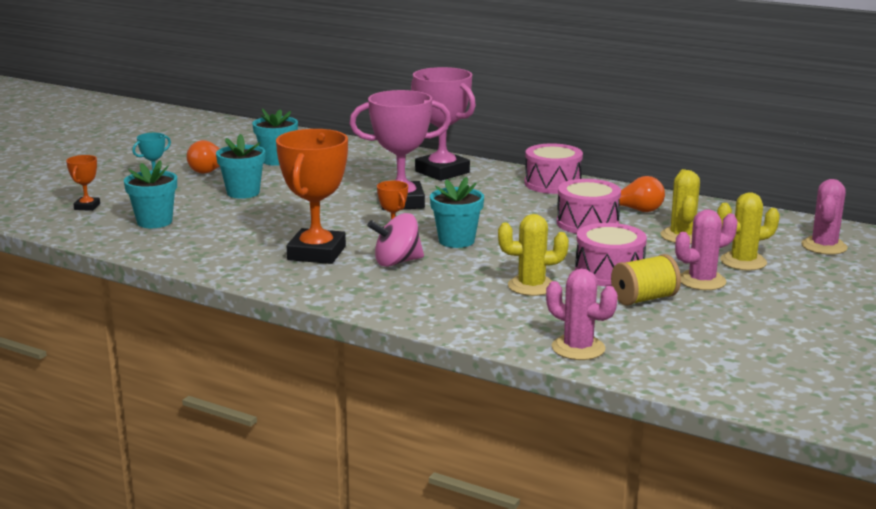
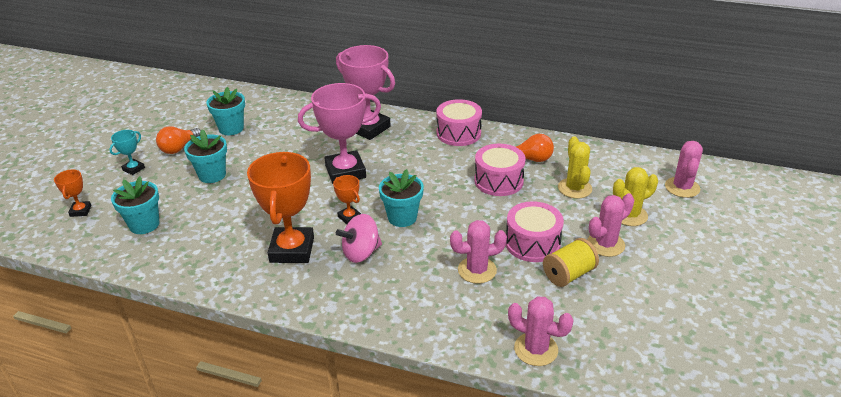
camera: 10 degrees left, 15 degrees up
yellow cactus [498,214,569,296] -> pink cactus [450,220,507,284]

